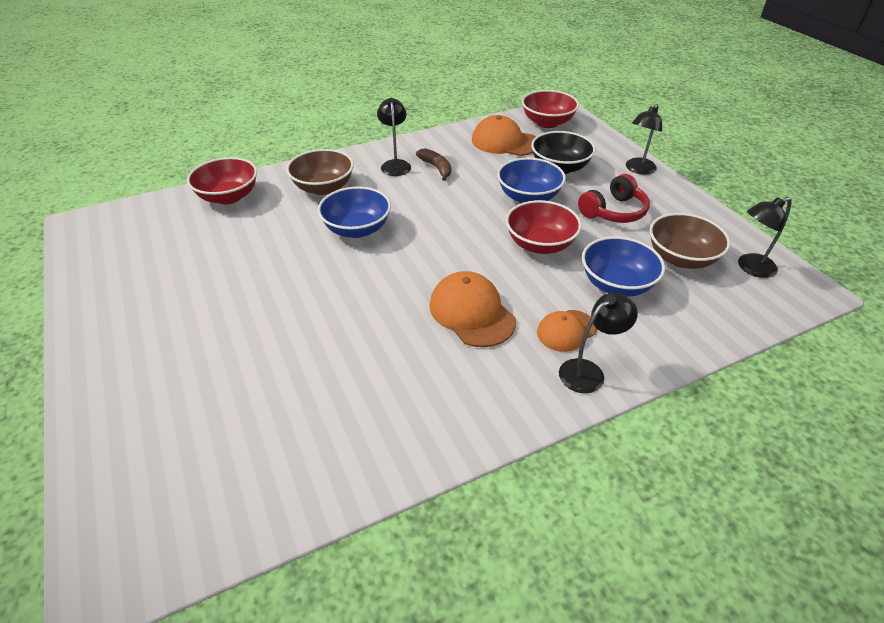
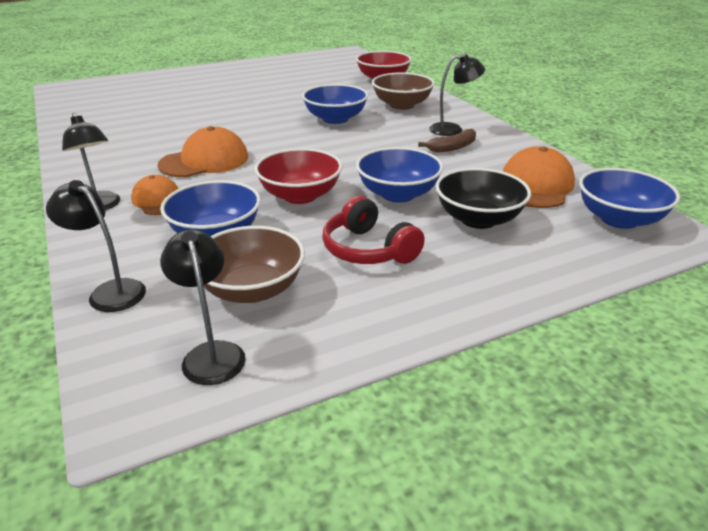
camera: 90 degrees right, 10 degrees down
red bowl [522,90,579,128] -> blue bowl [579,168,680,229]
black lamp [626,104,662,174] -> black lamp moved to [46,180,146,312]

